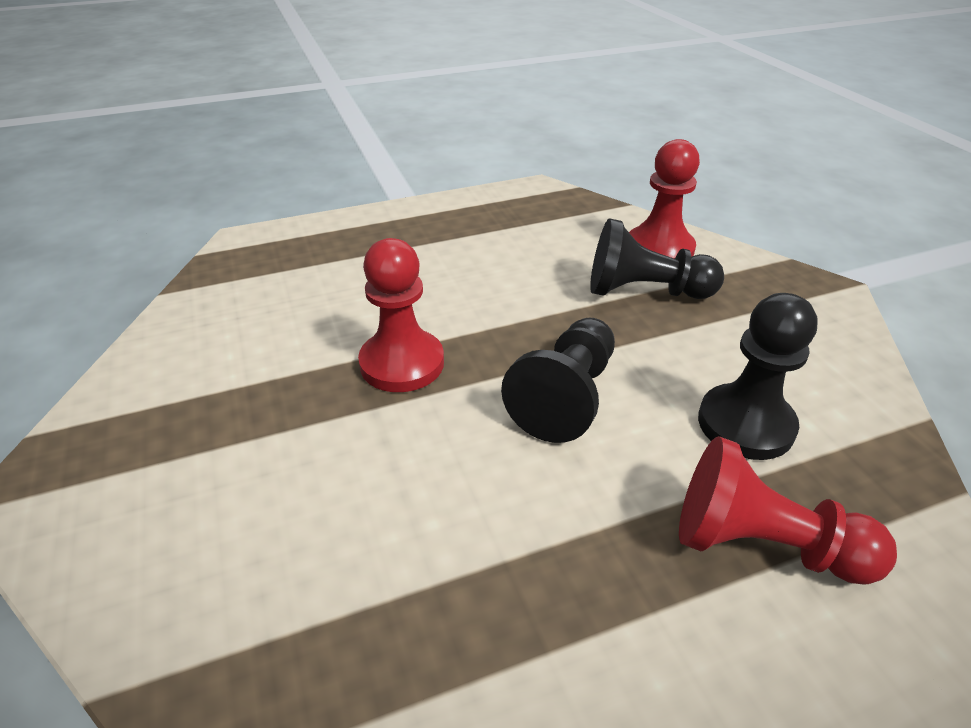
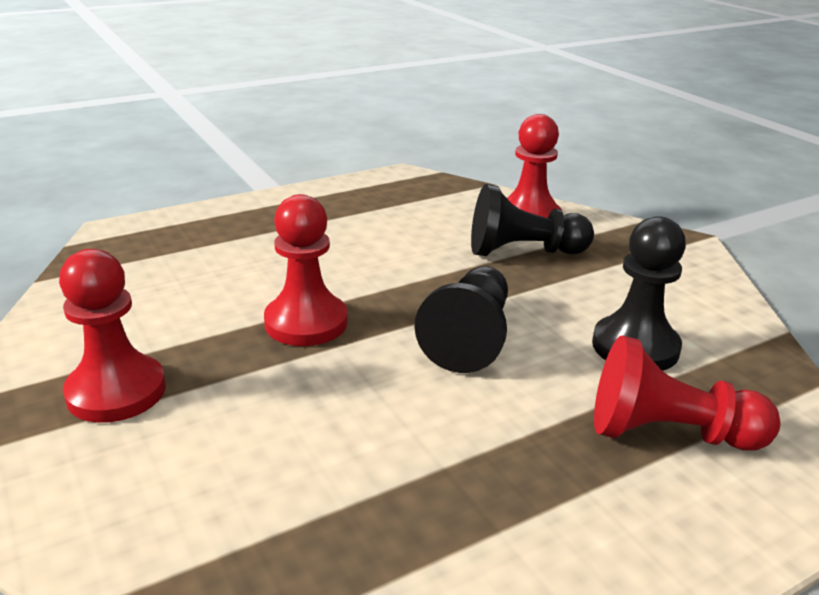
camera: 10 degrees left, 10 degrees down
none -> red pawn [59,249,166,423]

